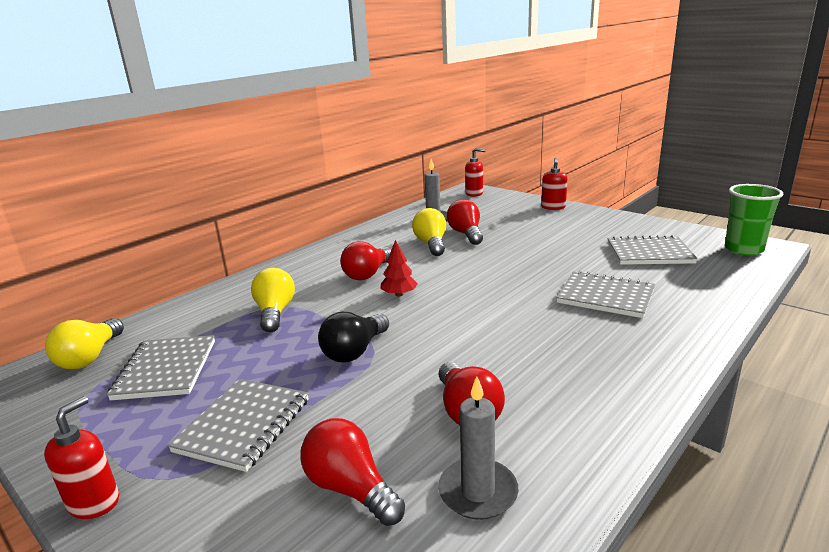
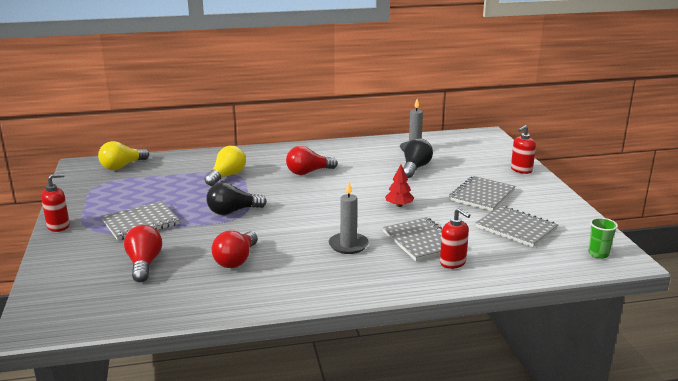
camera: 35 degrees right, 0 degrees up
grey notebook [107,335,215,400] -> grey notebook moved to [449,176,516,211]
red tree [380,240,418,296] -> red tree moved to [385,165,414,207]
yellow light bulb [412,208,446,256] -> none
grey candle [438,376,518,520] -> grey candle moved to [329,182,369,254]
red light bulb [447,199,483,245] -> black light bulb [403,138,433,178]
red soap dispenser [465,148,486,197] -> red soap dispenser moved to [440,208,470,269]
green cup [725,184,783,256] -> green cup [588,218,618,259], size x0.59

